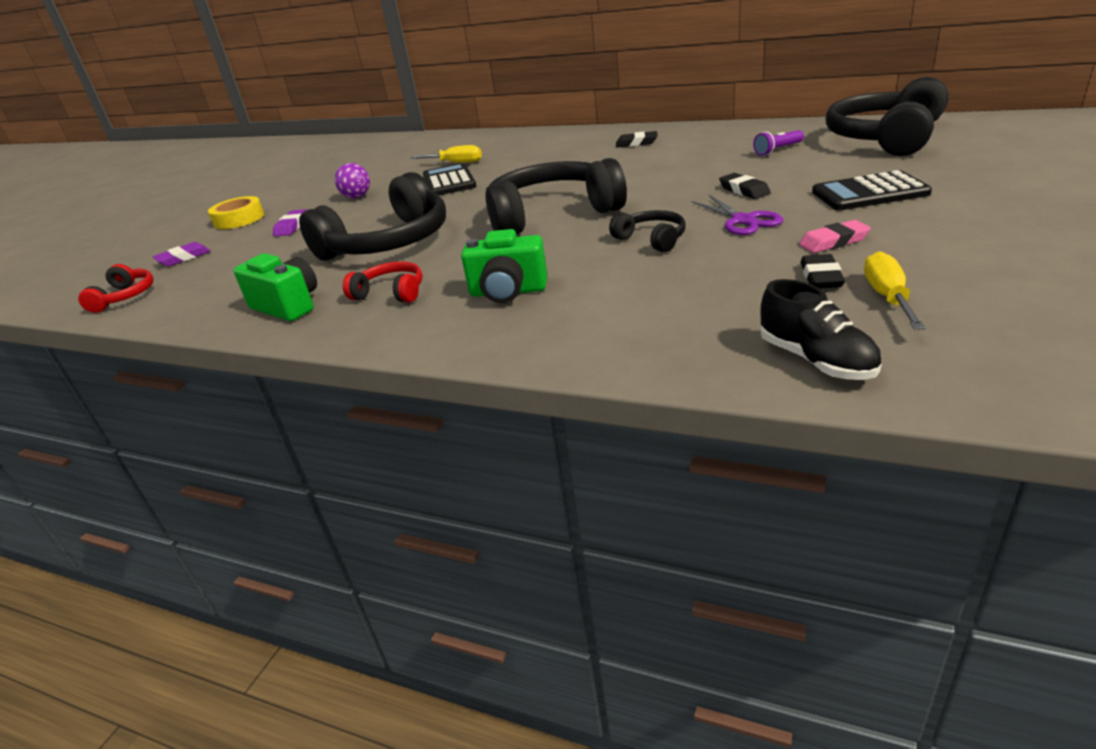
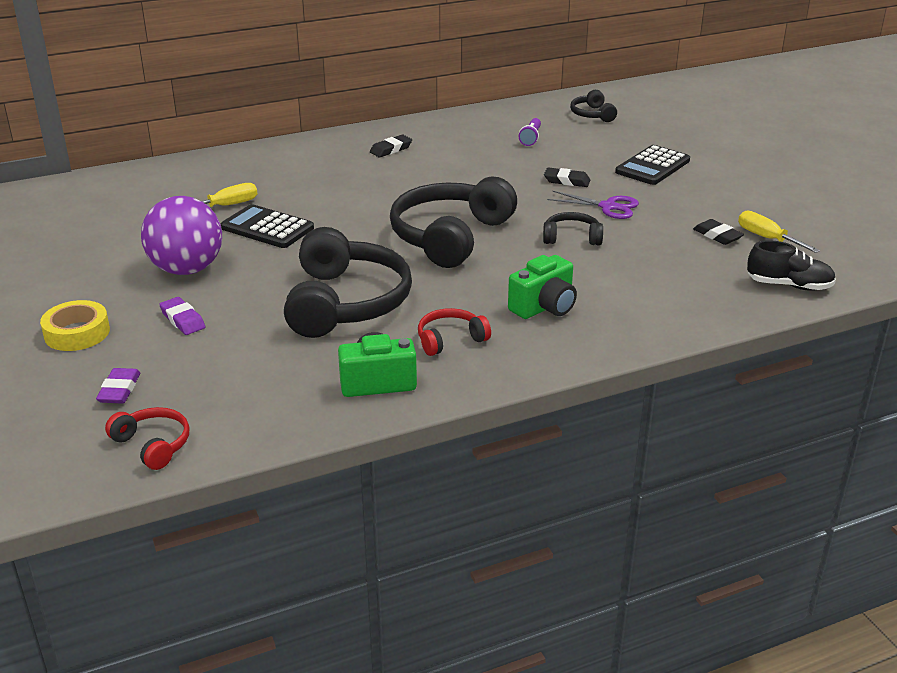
camera: 50 degrees left, 0 degrees up
purple ball [335,163,370,198] -> purple ball [141,196,222,275], size x1.92
pink eraser [799,220,871,253] -> none
black headphones [826,77,949,156] -> black headphones [570,90,617,122], size x0.47

